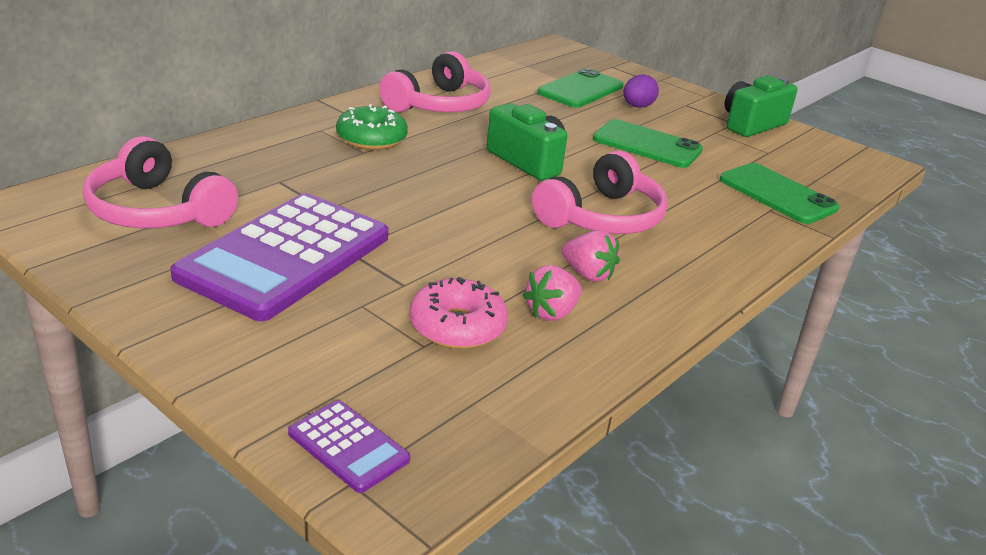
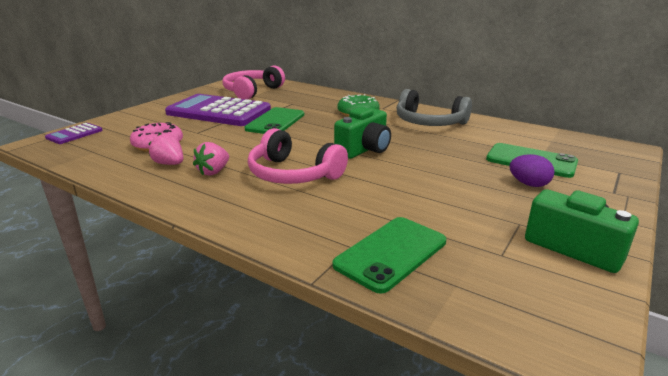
camera: 85 degrees right, 5 degrees down
pink headphones [379,51,490,112] -> grey headphones [397,89,472,126]
green phone [593,119,703,168] -> green phone moved to [245,107,304,134]

